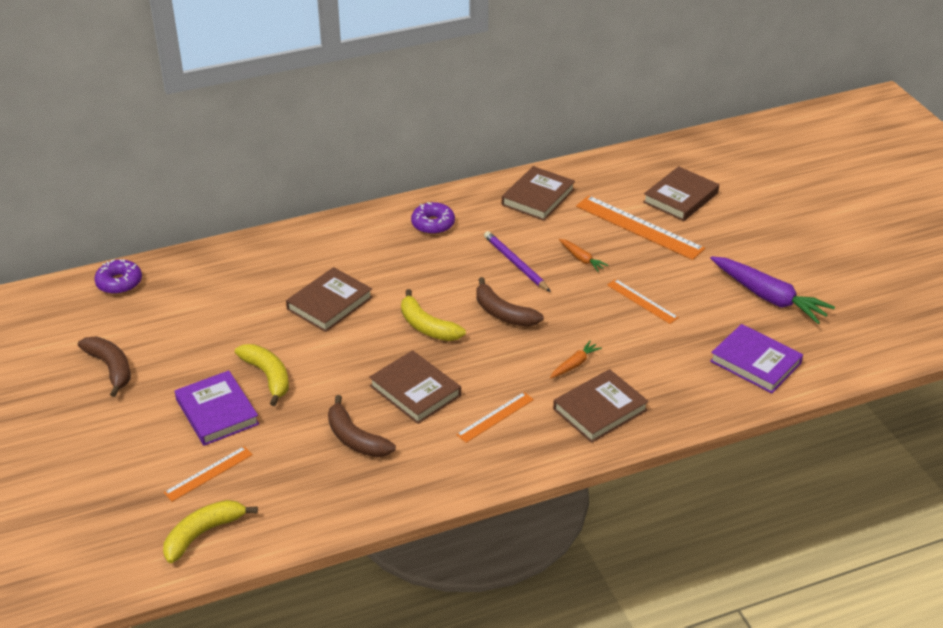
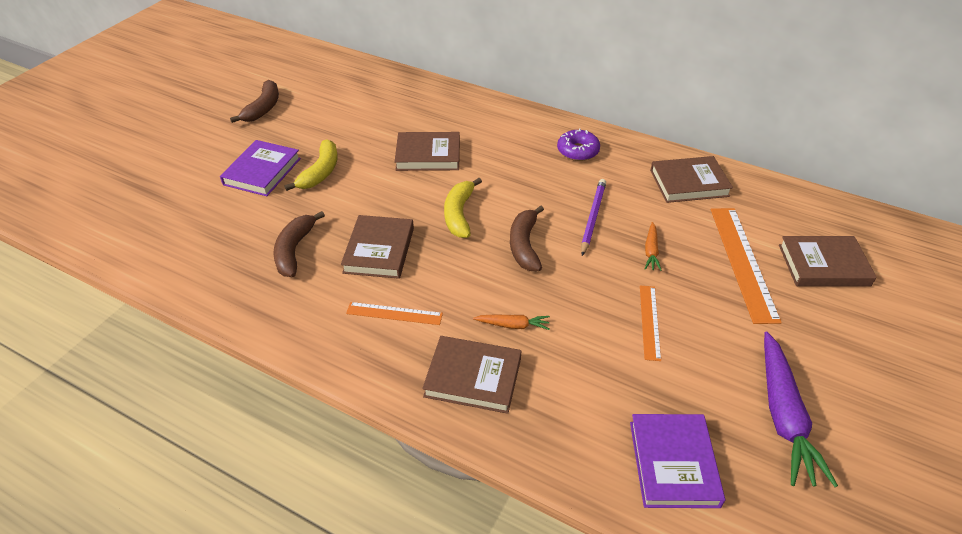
camera: 50 degrees right, 5 degrees up
purple donut [94,259,142,294] -> none
yellow banana [163,500,258,563] -> none
orange ruler [164,446,253,502] -> none

